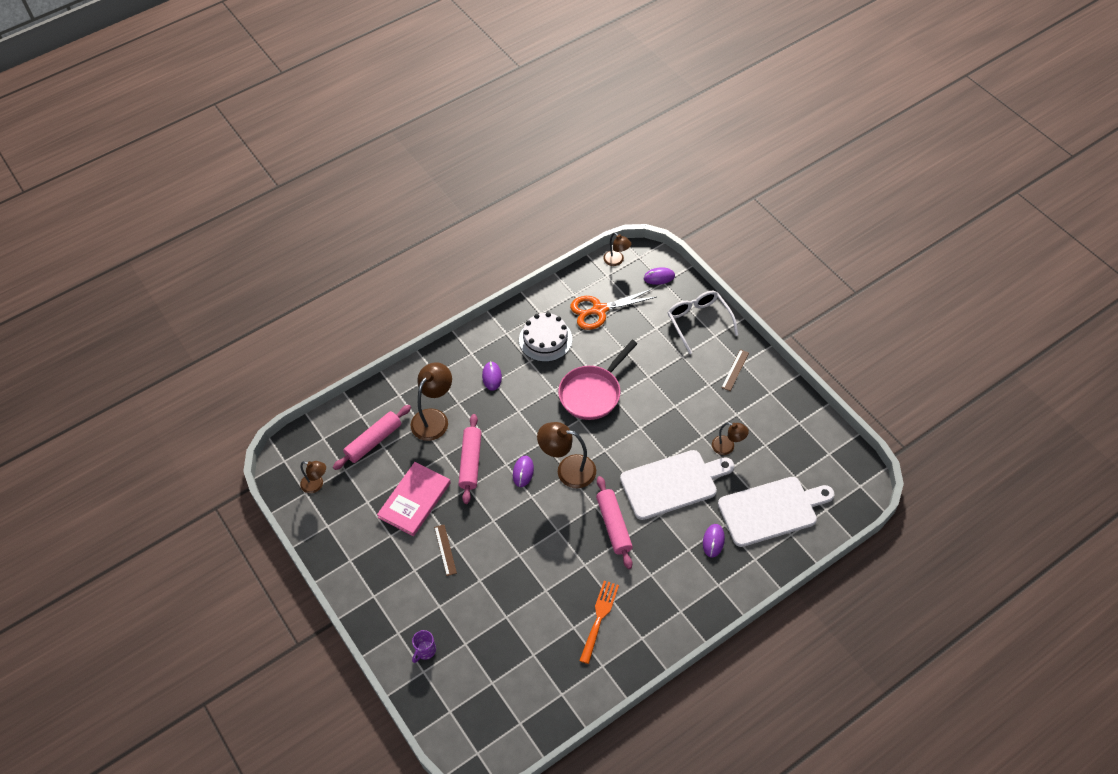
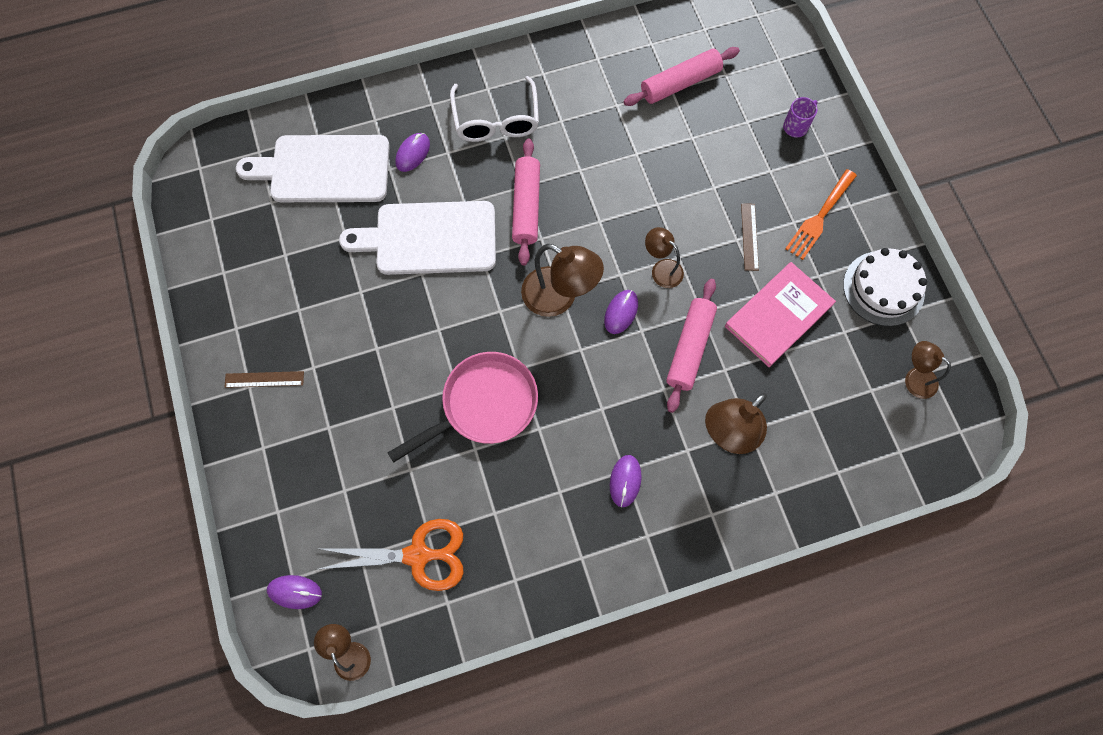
camera: 165 degrees left, 15 degrees up
pink rolling pin [333,405,411,470] -> pink rolling pin moved to [623,47,740,106]
white cake [519,312,572,362] -> white cake moved to [843,248,927,326]
orange fork [579,581,619,664] -> orange fork moved to [785,169,857,260]
white glasses [668,291,738,354] -> white glasses moved to [450,76,539,142]
brown lamp [712,422,749,455] -> brown lamp moved to [645,227,684,288]
brown ruler [721,349,749,391] -> brown ruler turned 45 degrees clockwise [224,371,304,388]

